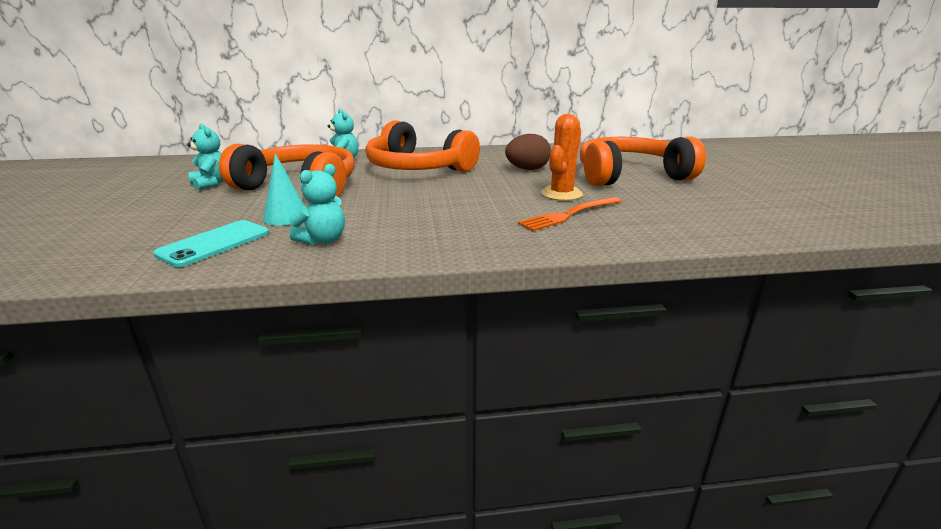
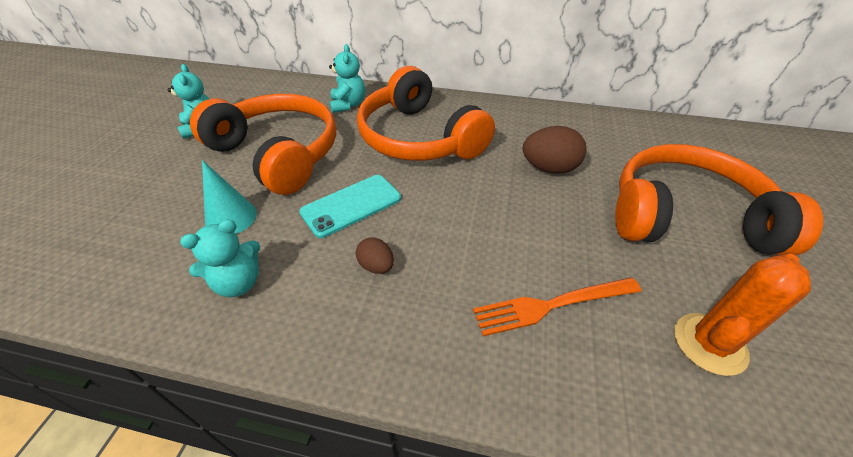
camera: 20 degrees right, 20 degrees up
turquoise phone [153,220,269,267] -> turquoise phone moved to [299,175,401,238]
orange cactus [541,114,583,201] -> orange cactus moved to [675,254,811,376]
none -> brown egg [356,237,394,274]

